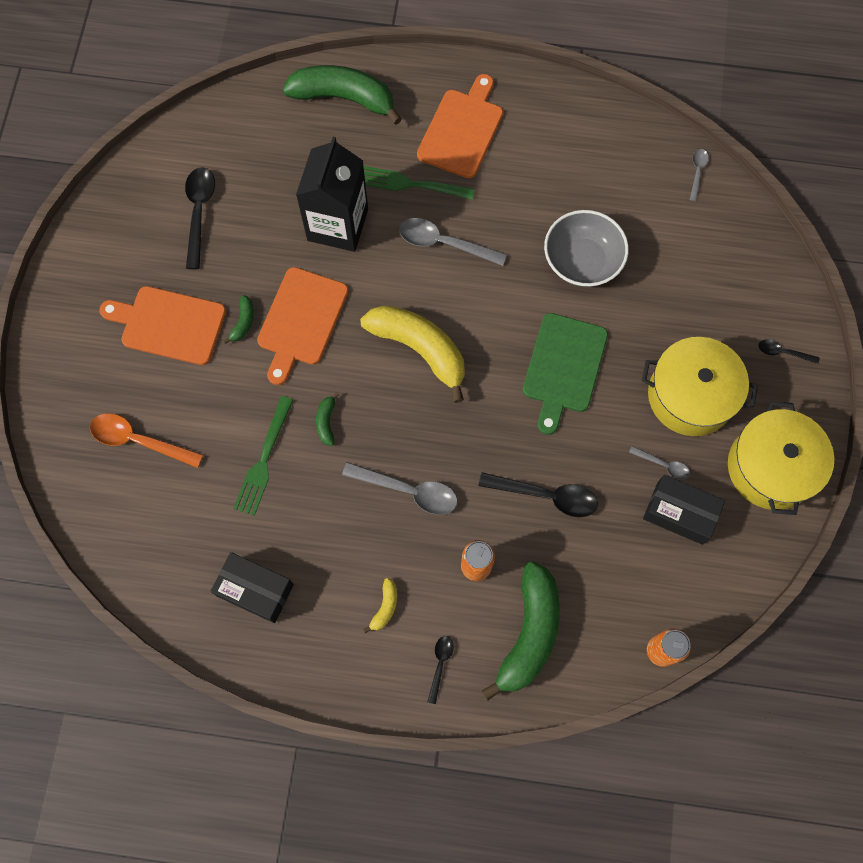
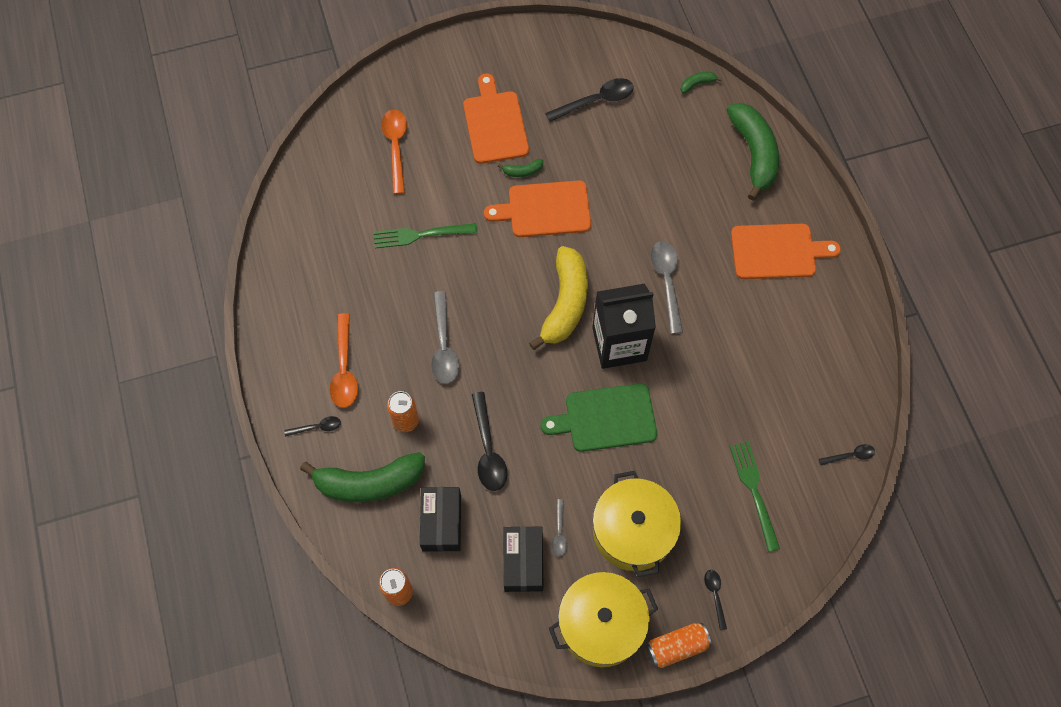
camera: 65 degrees right, 5 degrees down
black box [210,552,294,623] -> black box moved to [420,487,461,552]
black carton [296,137,368,252] -> black carton moved to [592,284,656,369]
green banana [316,392,339,446] -> green banana moved to [680,72,723,94]
yellow banana [363,578,397,633] -> orange spoon [330,313,358,408]
green fork [364,166,475,200] -> green fork moved to [730,441,780,552]
grey bowl [544,210,629,287] -> none
grey spoon [690,149,709,202] -> black spoon [819,444,875,465]
none -> orange can [646,623,712,668]

